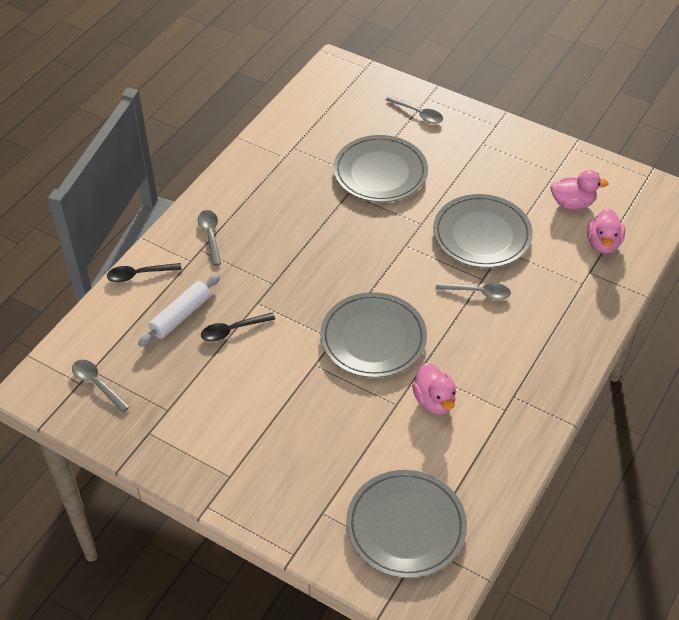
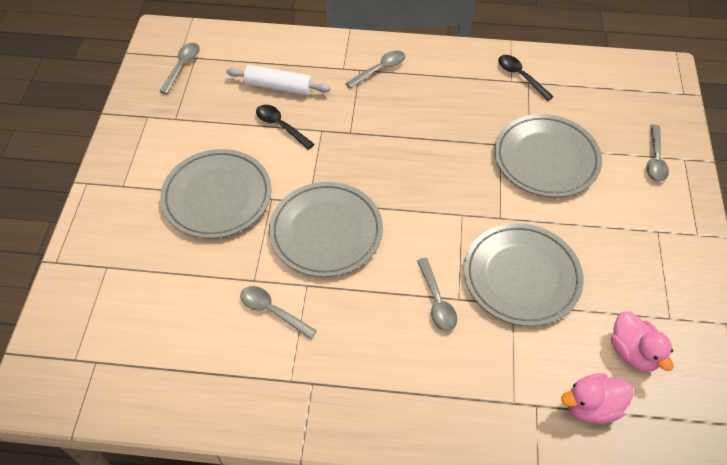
camera: 65 degrees right, 5 degrees up
black spoon [107,263,182,282] -> black spoon moved to [498,55,554,101]
grey plate [346,470,467,578] -> grey plate moved to [160,149,272,238]
pink duck [412,363,456,415] -> grey spoon [240,286,317,339]

